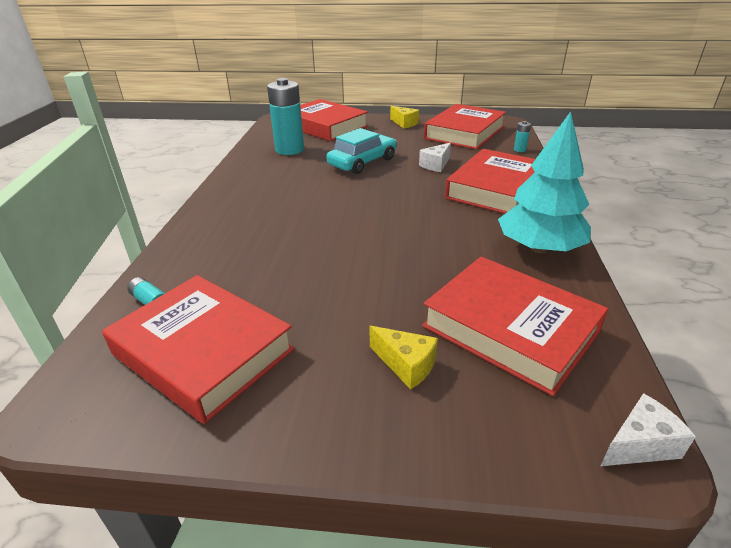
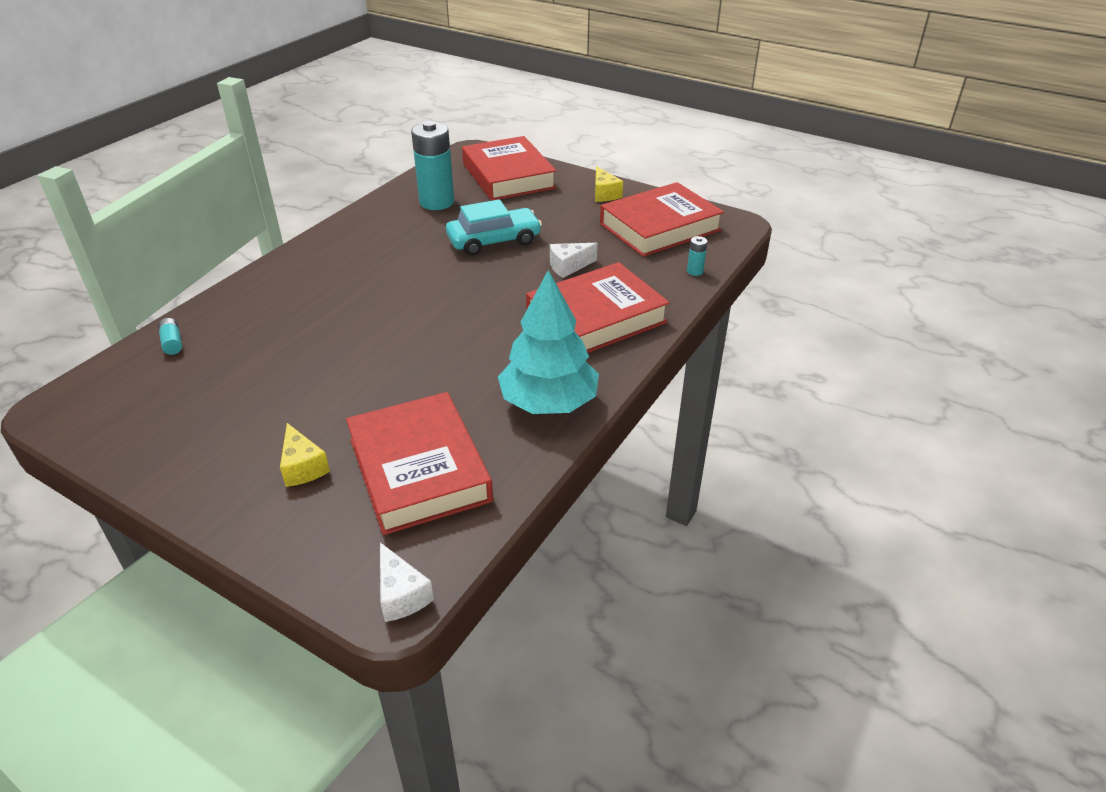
camera: 25 degrees right, 5 degrees up
red book [102,275,295,424] -> none
white cheese [601,393,696,466] -> white cheese turned 60 degrees clockwise [380,542,434,622]

